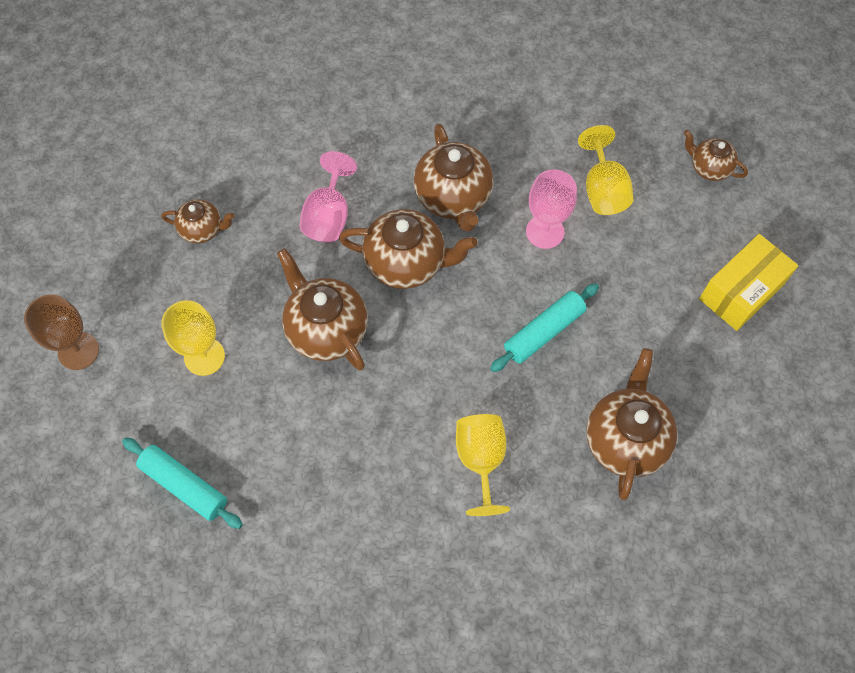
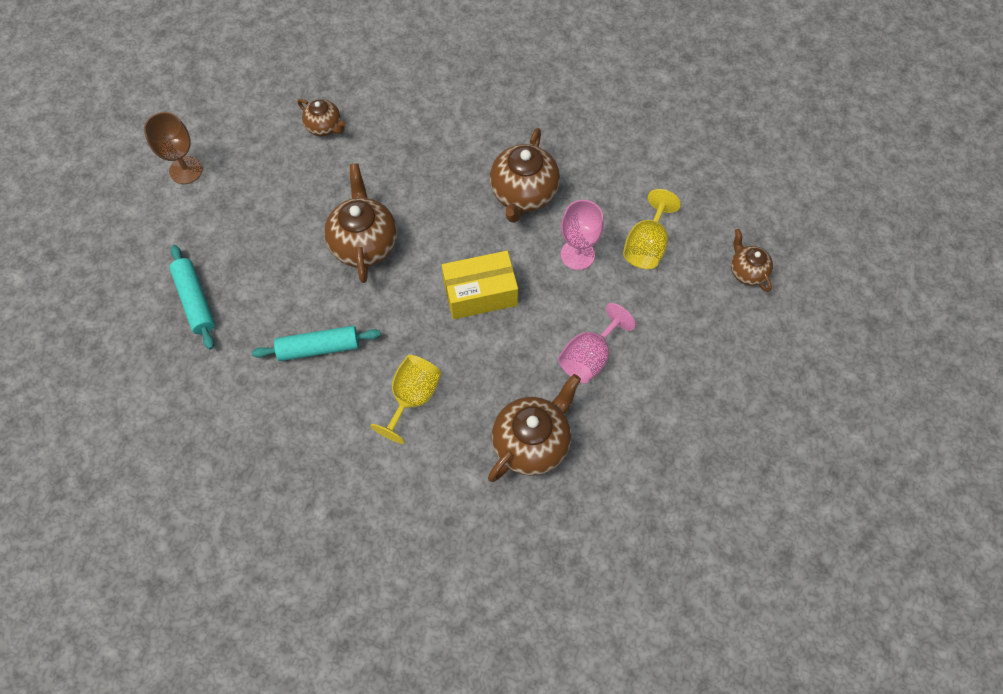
camera: 30 degrees right, 0 degrees up
yellow goblet [161,300,225,376] -> none
pink goblet [300,151,357,242] -> pink goblet moved to [558,303,636,383]
brown teapot [339,209,477,289] -> none
turquoise rolling pin [490,283,599,372] -> turquoise rolling pin moved to [252,326,381,361]
yellow box [699,234,798,331] -> yellow box moved to [442,251,518,319]

